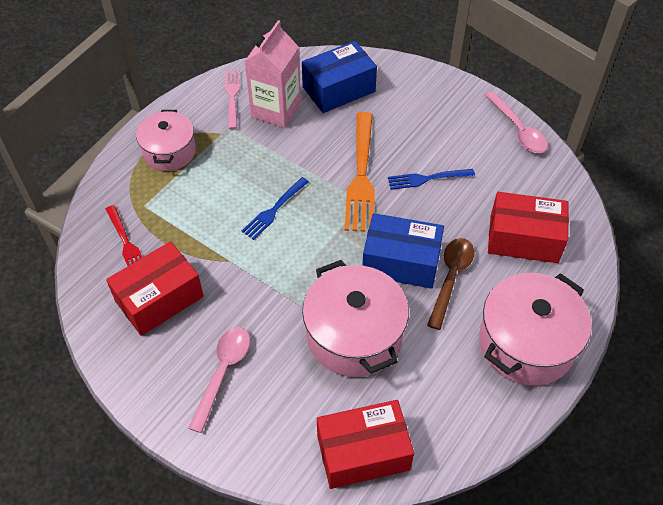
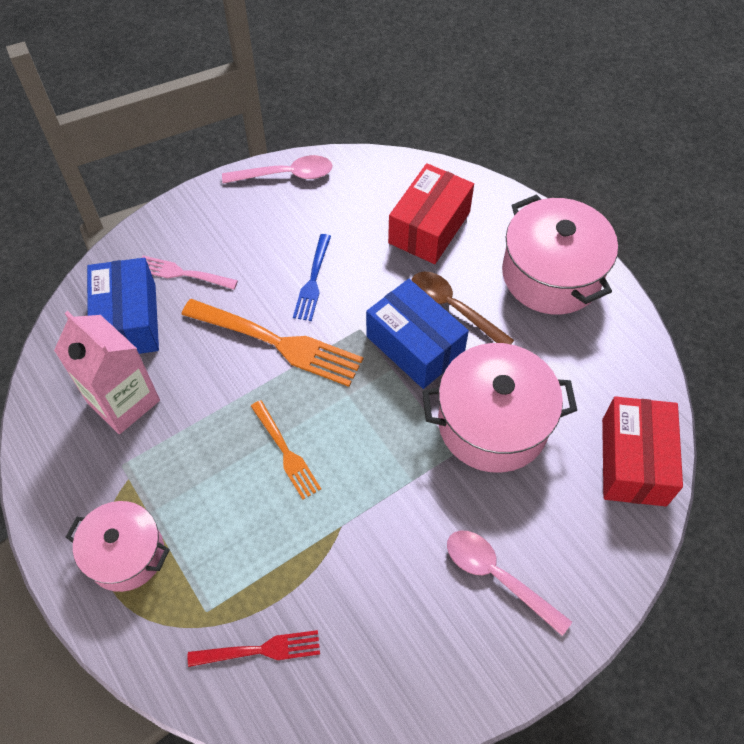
camera: 70 degrees left, 5 degrees up
red box [106,241,204,336] -> none
pink fork [225,70,240,129] -> pink fork moved to [142,256,238,290]
blue fork [241,177,309,240] -> orange fork [251,400,321,499]
blue box [362,213,444,289] -> blue box turned 75 degrees counterclockwise [366,279,469,389]

